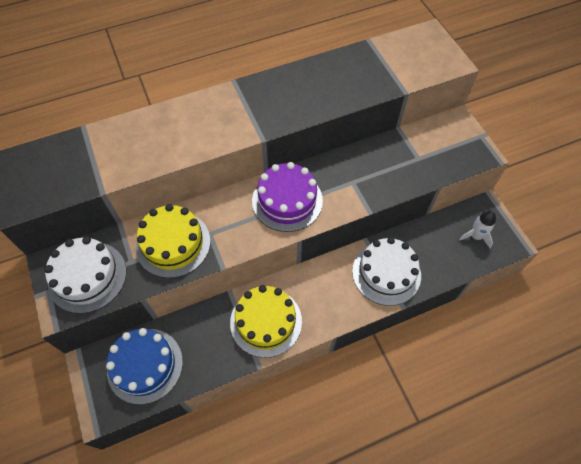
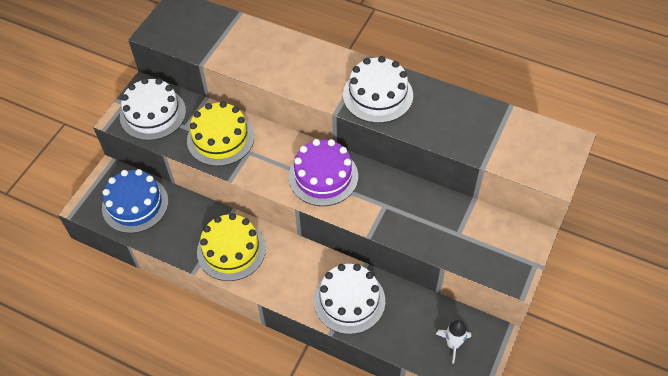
camera: 50 degrees right, 5 degrees down
none -> white cake [343,56,413,123]

